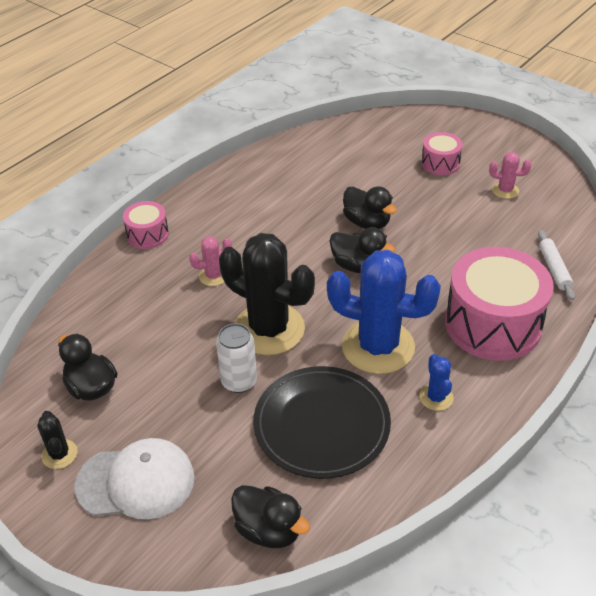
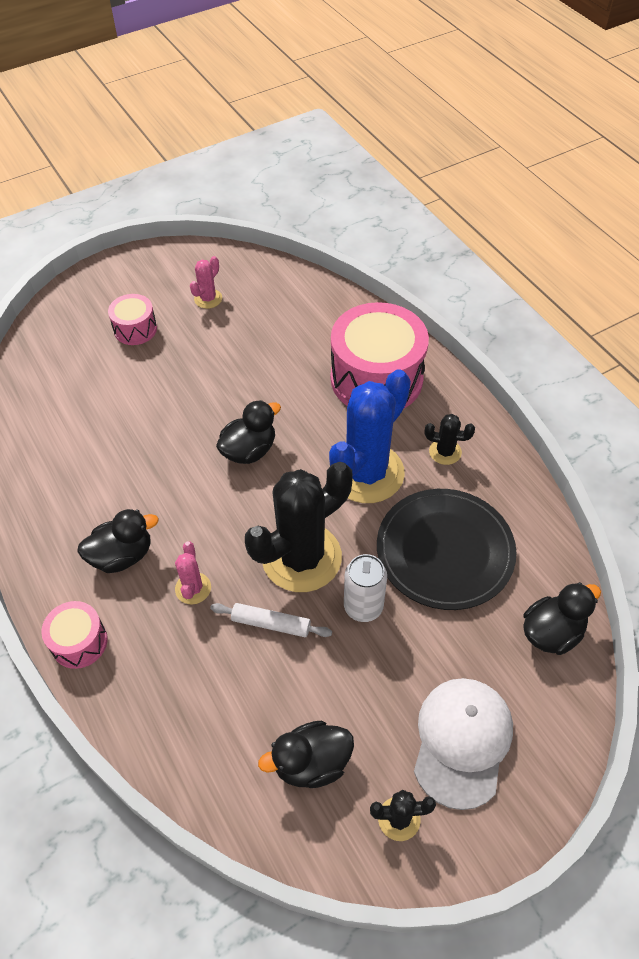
camera: 70 degrees left, 10 degrees up
black duck [343,186,397,229] -> black duck moved to [77,509,159,573]
blue cactus [419,354,454,411] -> black cactus [424,414,475,465]
white rolling pin [538,230,575,300] -> white rolling pin moved to [210,603,332,637]

